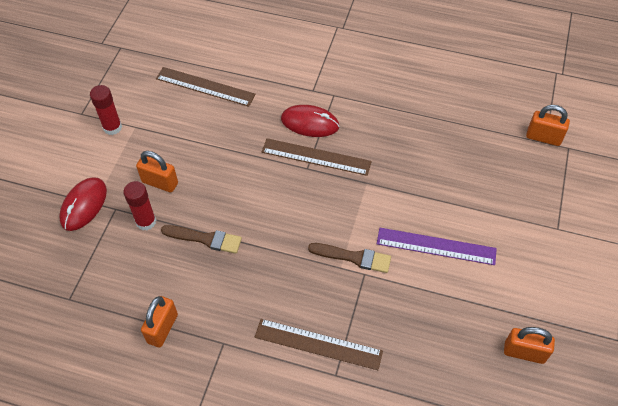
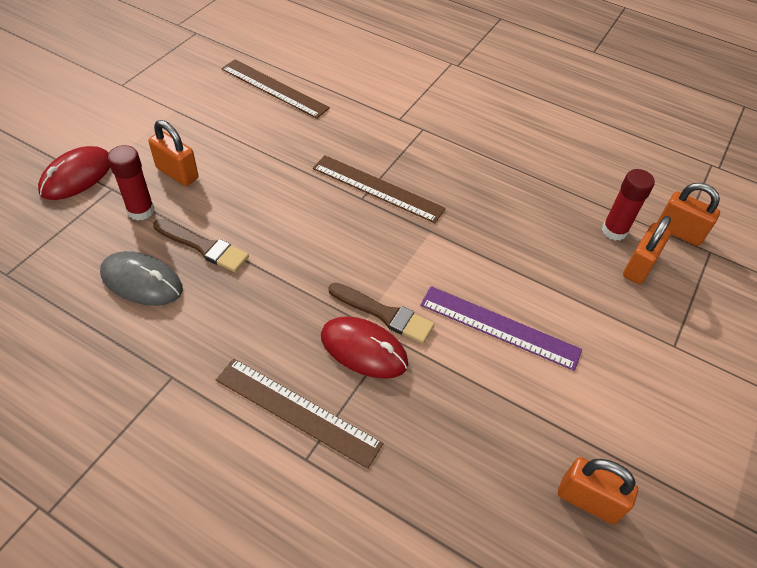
camera: 10 degrees right, 5 degrees down
red glue stick [90,85,122,135] -> red glue stick moved to [602,169,655,241]
orange padlock [141,296,178,348] -> orange padlock moved to [623,216,671,284]
red mouse [281,105,340,137] -> red mouse moved to [321,316,408,379]
none -> grey mouse [100,251,183,306]

